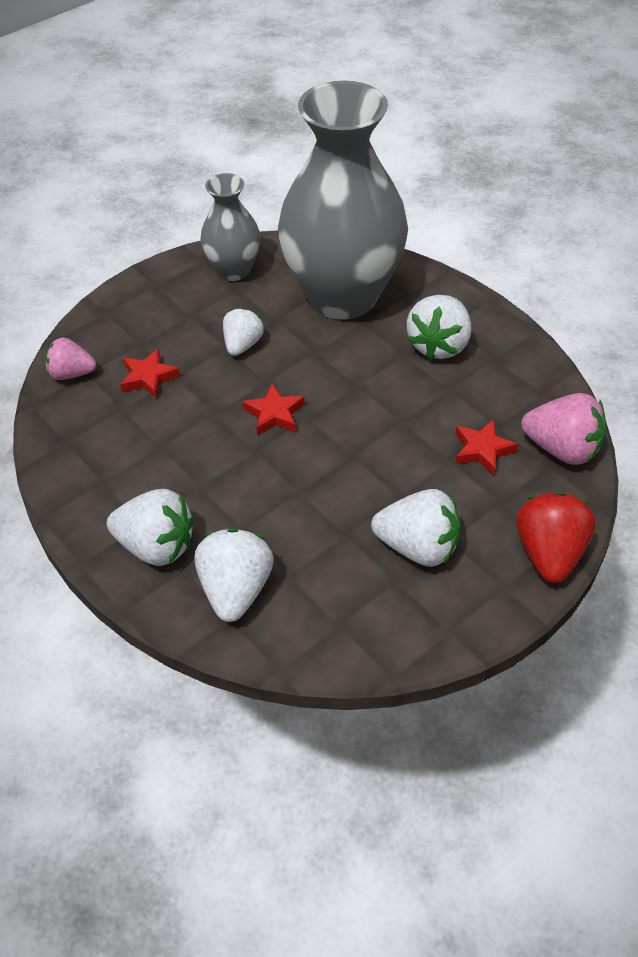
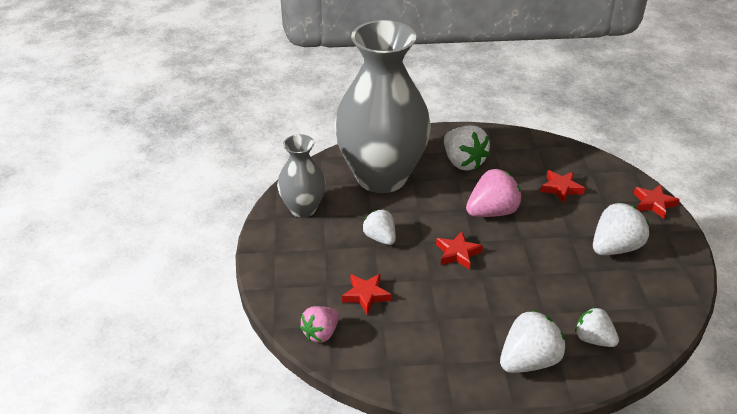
camera: 55 degrees left, 10 degrees down
white strawberry [194,529,274,622] -> white strawberry [575,307,619,347], size x0.65
red strawberry [516,492,595,583] -> red star [634,184,680,219]
pink strawberry [521,393,606,465] -> pink strawberry moved to [466,169,522,217]

